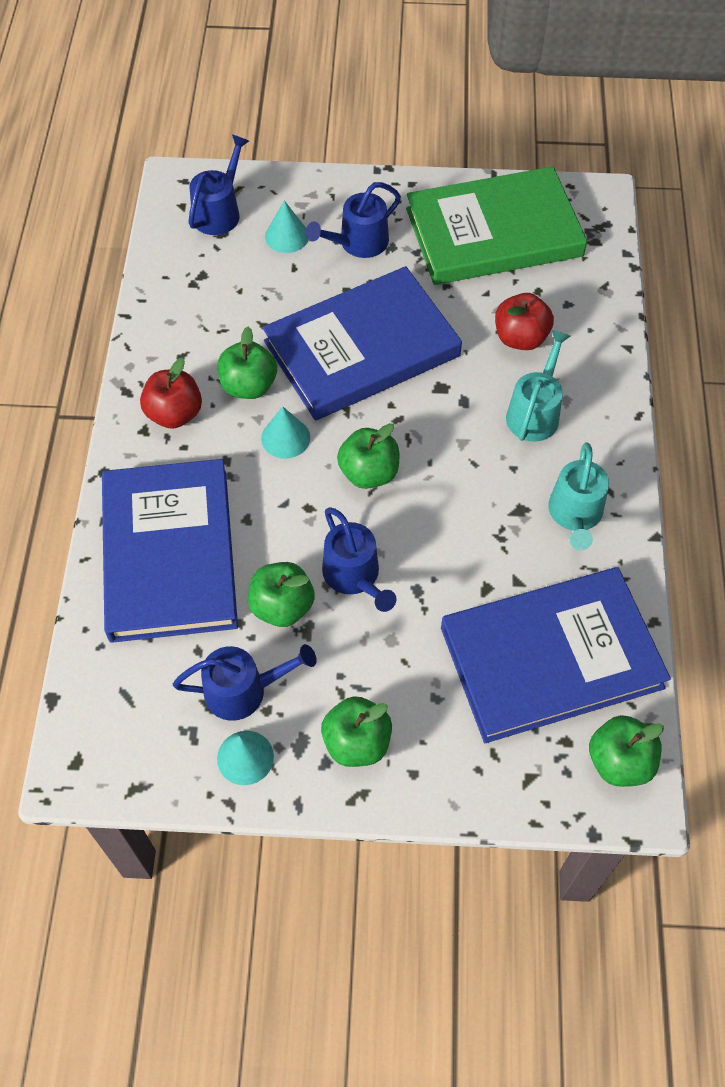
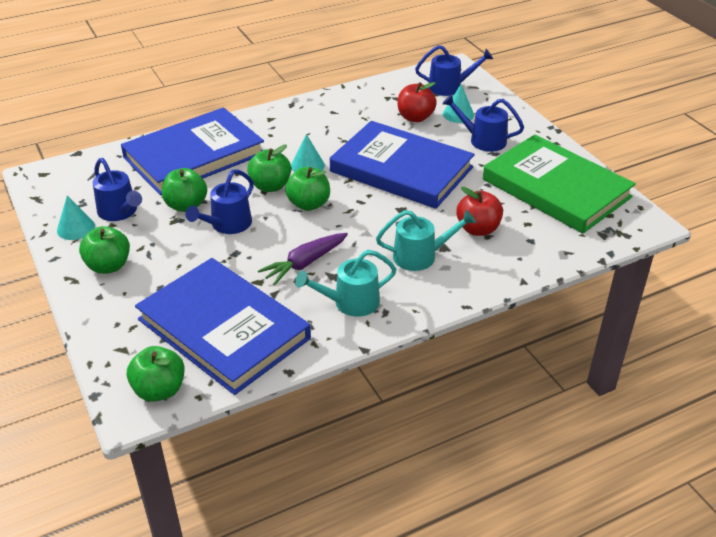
camera: 60 degrees right, 20 degrees down
red apple [140,358,202,429] -> red apple moved to [398,82,437,122]
green apple [217,327,277,399] -> green apple moved to [247,144,291,192]
none -> purple carrot [258,233,348,285]

